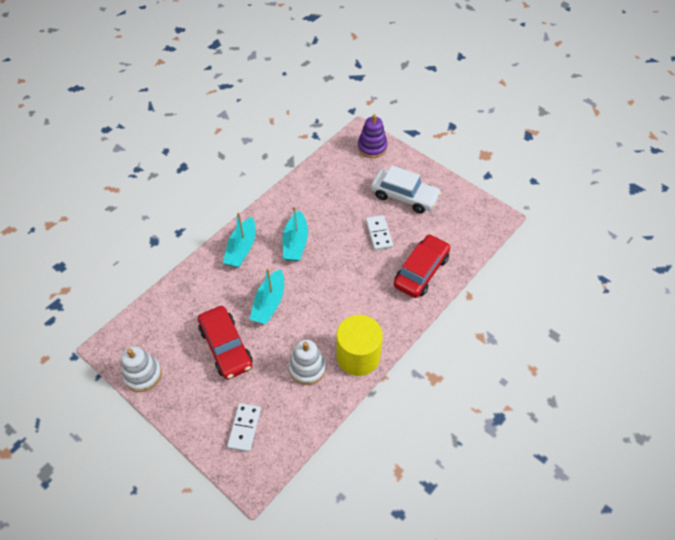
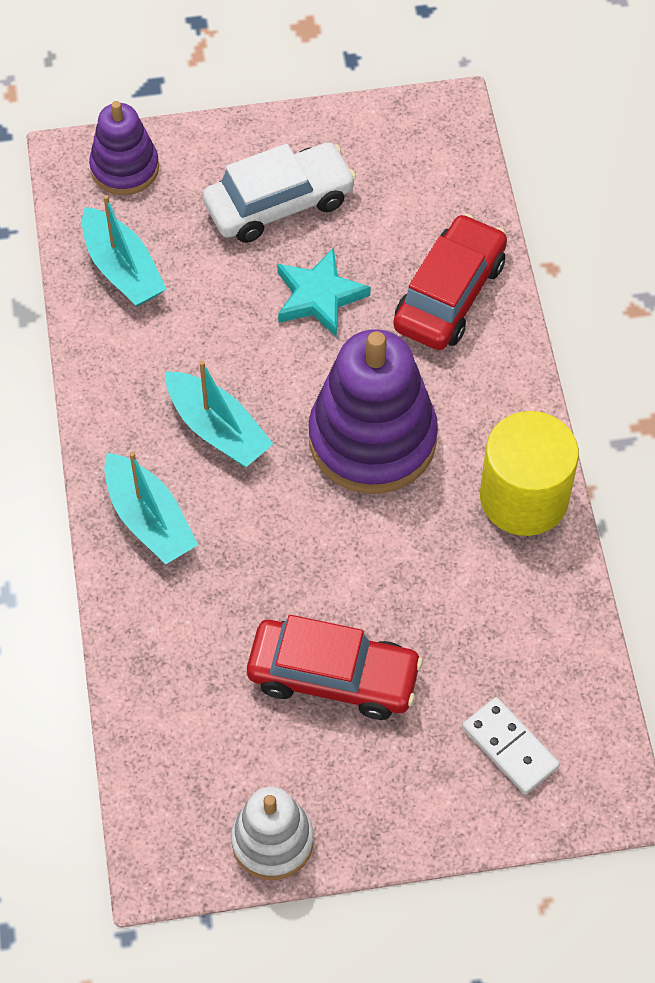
camera: 50 degrees left, 5 degrees up
turquoise boat [249,268,284,324] -> turquoise boat moved to [82,195,166,306]
white stacking toy [289,339,326,385] -> none
white domino [366,215,393,250] -> turquoise star [277,248,371,336]
red car [394,234,451,298] -> red car turned 45 degrees clockwise [393,214,507,350]
none -> purple stacking toy [309,329,438,494]

